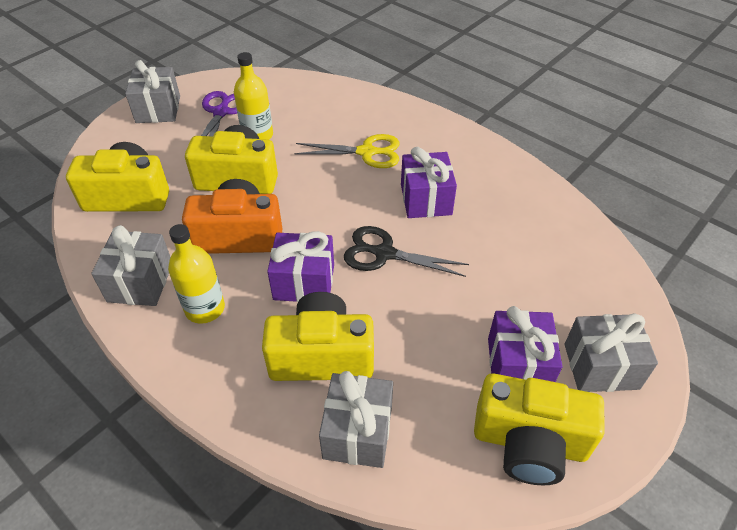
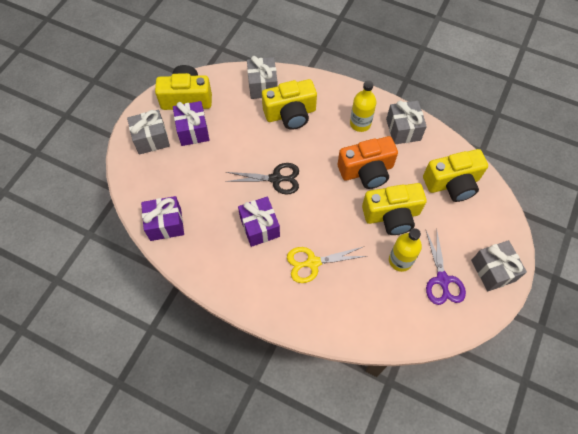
camera: 165 degrees right, 15 degrees up
purple gift [267,231,334,302] -> purple gift moved to [141,196,184,241]

